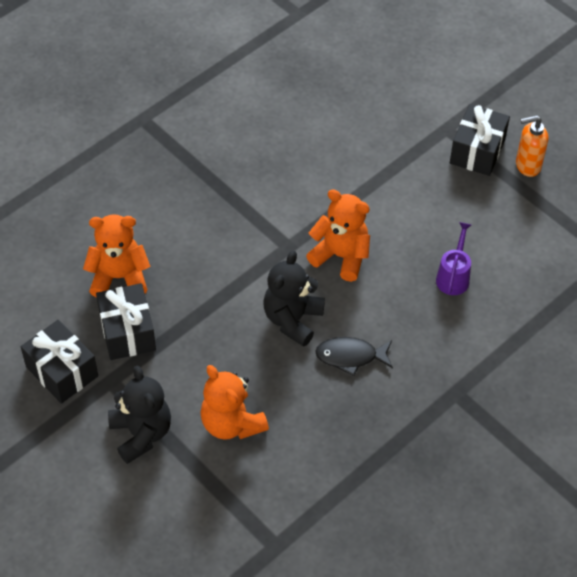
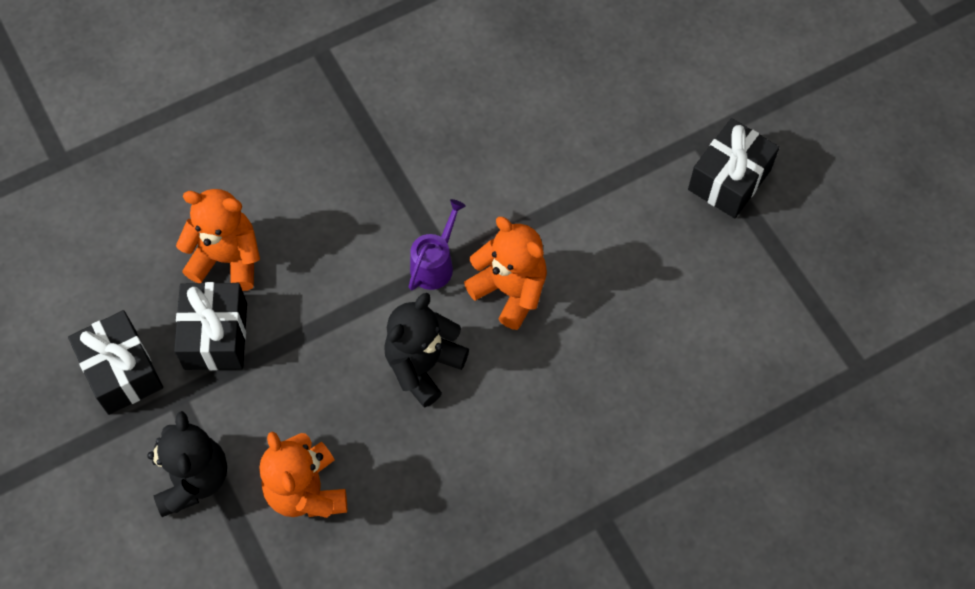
camera: 15 degrees right, 10 degrees up
black fish [315,337,393,376] -> none
purple watering can [436,222,471,295] -> purple watering can moved to [409,199,466,291]
orange soap dispenser [516,115,548,177] -> none

